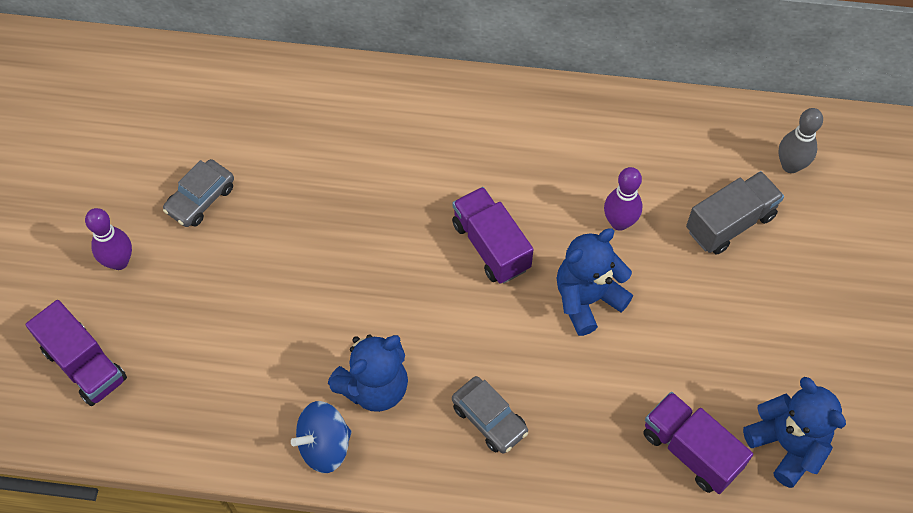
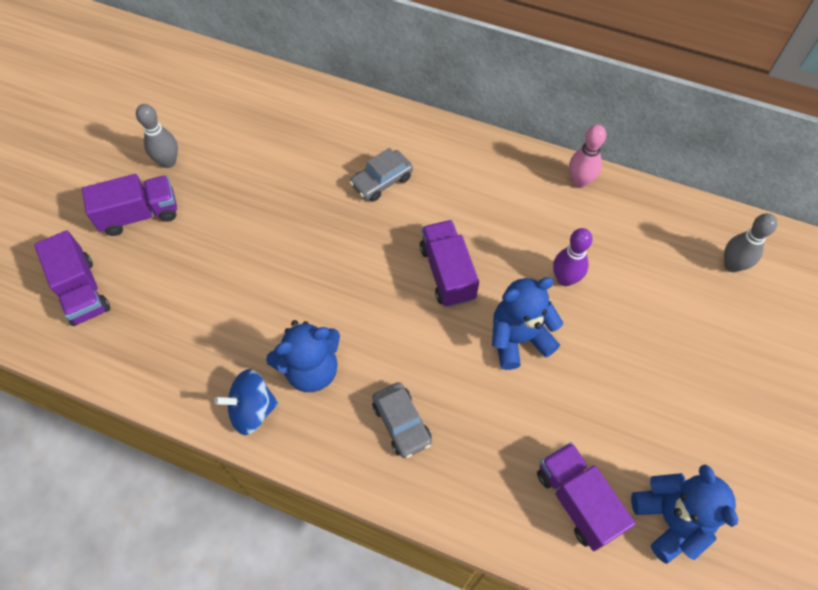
camera: 15 degrees right, 0 degrees up
purple bowling pin [85,208,132,270] -> purple truck [82,174,177,236]
grey car [163,159,234,227] -> grey car moved to [349,148,413,202]
grey truck [686,171,784,255] -> none
none -> grey bowling pin [136,104,178,168]
none -> pink bowling pin [569,125,606,188]

